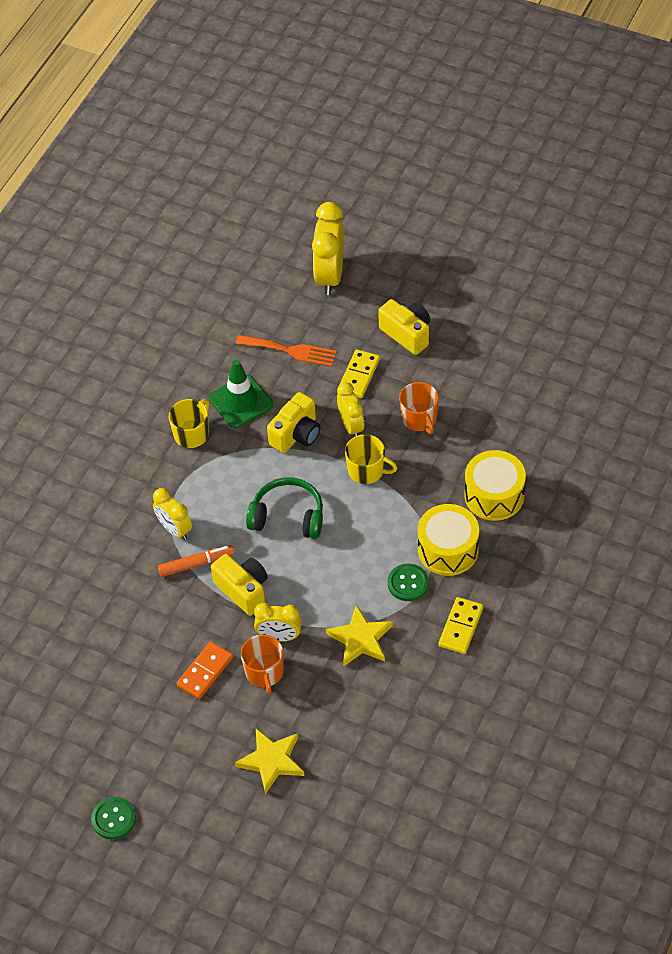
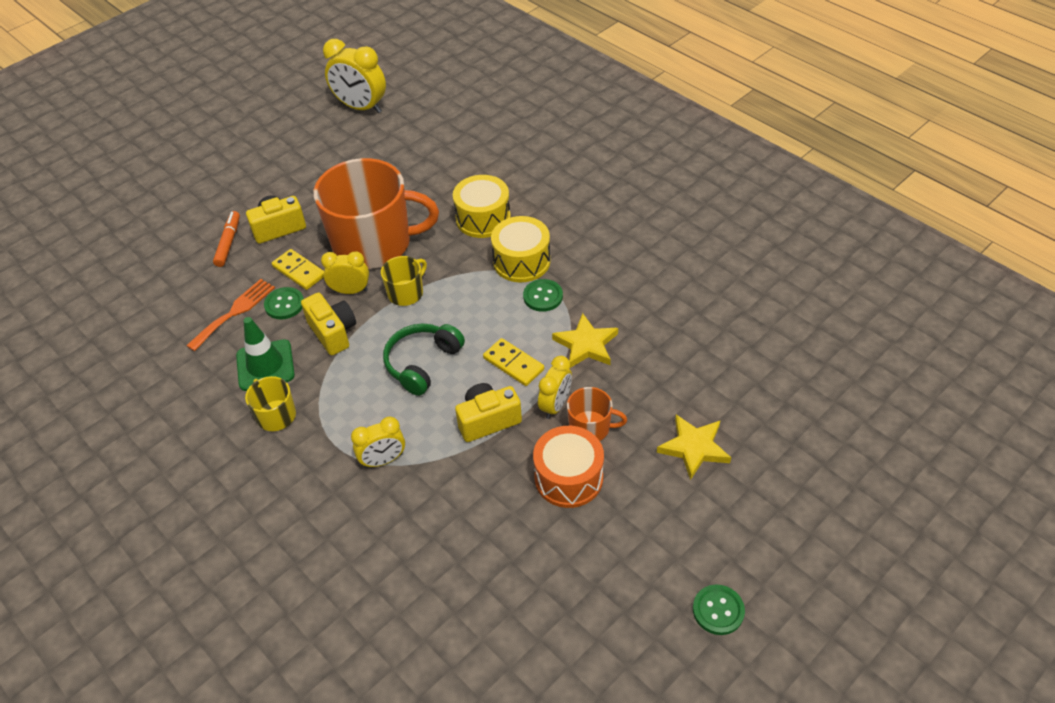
camera: 70 degrees left, 5 degrees down
orange marker [158,545,235,577] -> orange marker moved to [213,211,240,267]
orange domino [177,641,233,699] -> orange drum [533,426,604,508]
yellow clock [312,202,344,295] -> yellow clock moved to [323,39,386,113]
orange mug [399,382,439,434] -> orange mug [314,158,439,269], size x2.28
yellow domino [438,597,483,654] -> yellow domino moved to [483,338,544,386]
none -> green button [264,287,304,320]

